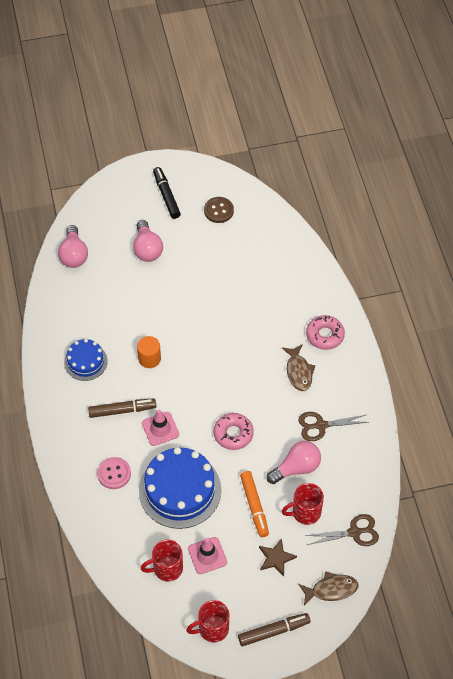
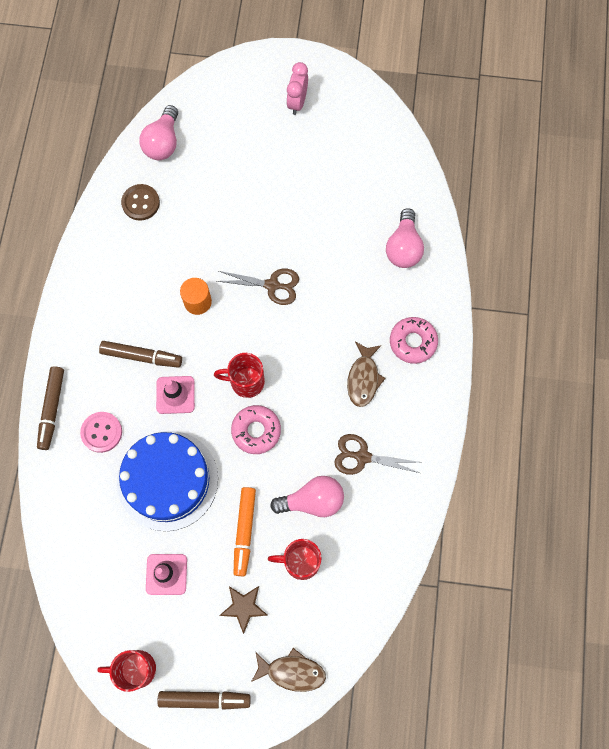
camera: 20 degrees right, 15 degrees up
blue cake [64,339,108,381] -> none
pink light bulb [133,220,163,262] -> pink light bulb moved to [386,208,424,268]
red mug [141,540,183,582] -> red mug moved to [214,353,265,398]
black marker [153,167,181,219] -> pink clock [286,62,308,115]
brown button [204,197,234,223] -> brown button moved to [121,184,160,221]
brown scissors [306,514,379,546] -> brown scissors moved to [217,269,299,305]
none -> brown marker [37,366,64,450]

